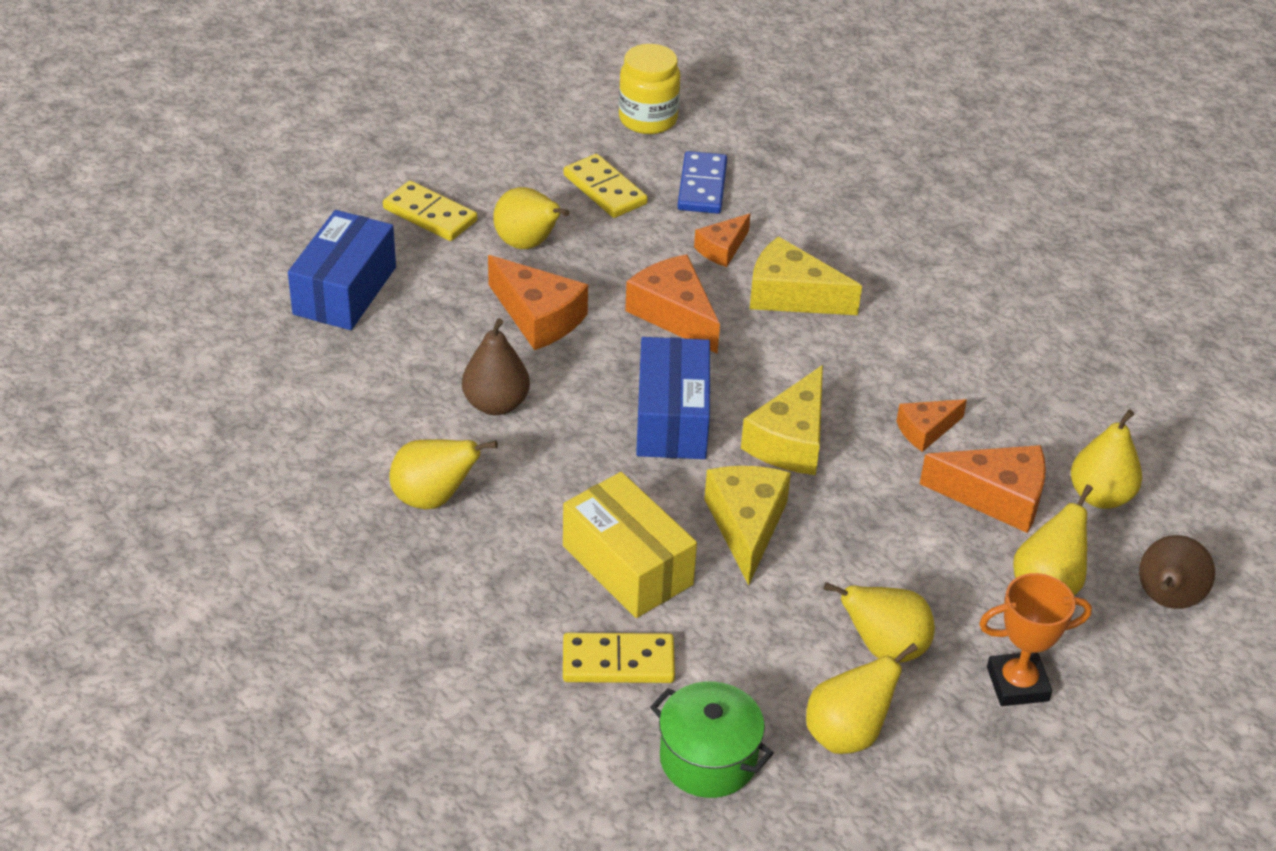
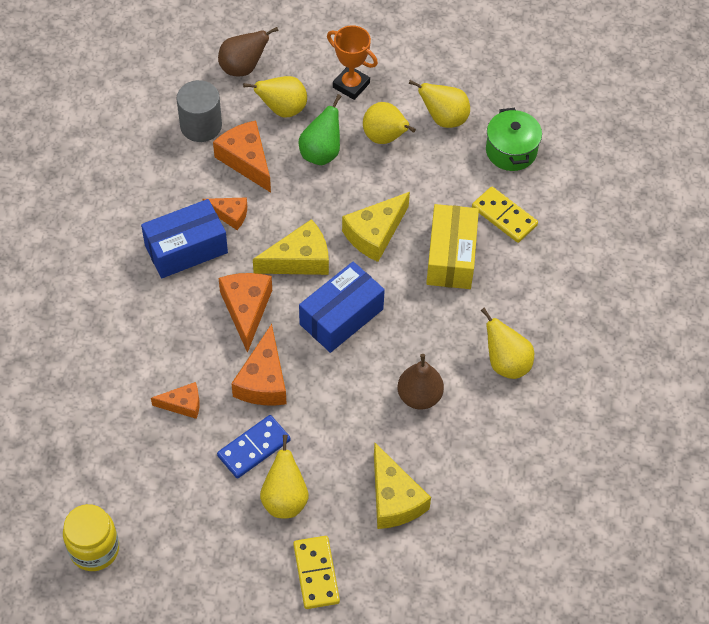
camera: 135 degrees left, 15 degrees up
blue box [288,210,396,330] -> blue box moved to [141,199,228,278]
orange cheese [488,255,588,350] -> orange cheese moved to [218,273,272,353]
yellow domino [564,154,648,218] -> none
blue domino [677,151,727,214] -> blue domino moved to [217,415,291,478]
yellow cheese [750,236,862,315] -> yellow cheese moved to [374,443,431,529]
yellow pear [1071,409,1142,509] -> grey cylinder [176,80,222,142]
none -> green pear [299,94,342,165]

